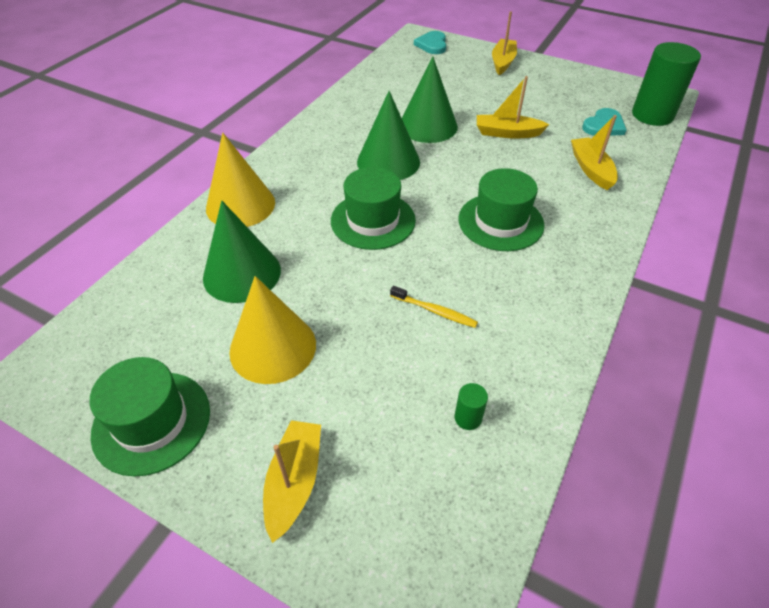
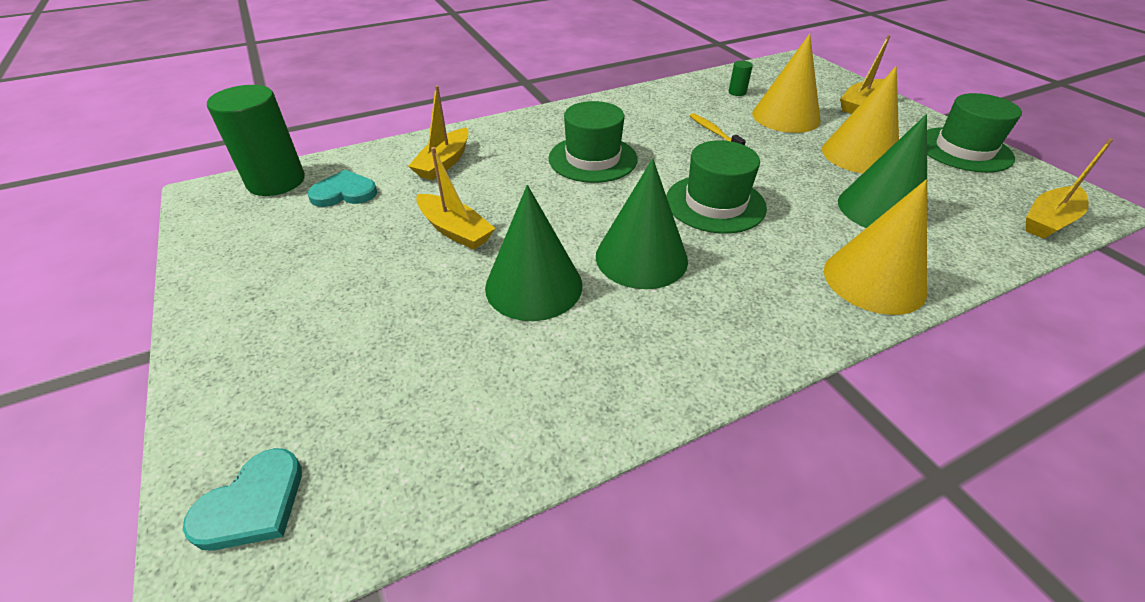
camera: 145 degrees left, 5 degrees down
yellow boat [492,11,517,75] -> yellow boat moved to [1026,138,1113,239]
none -> yellow cone [752,34,820,133]

